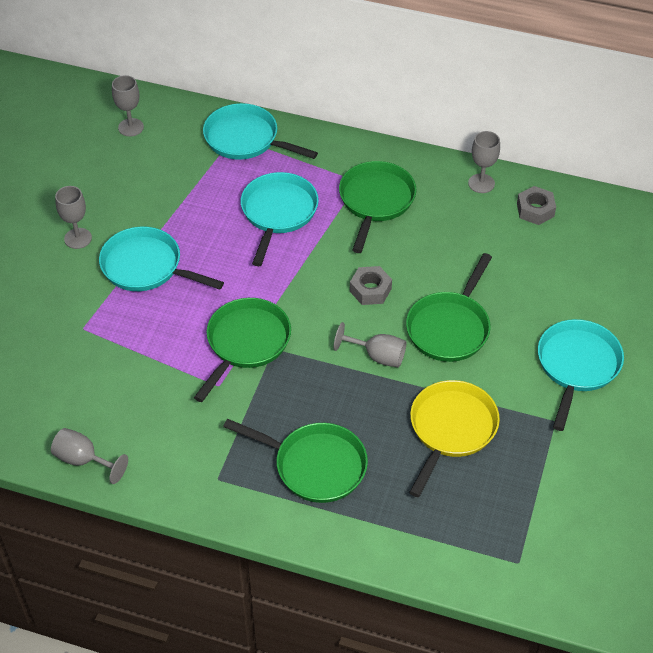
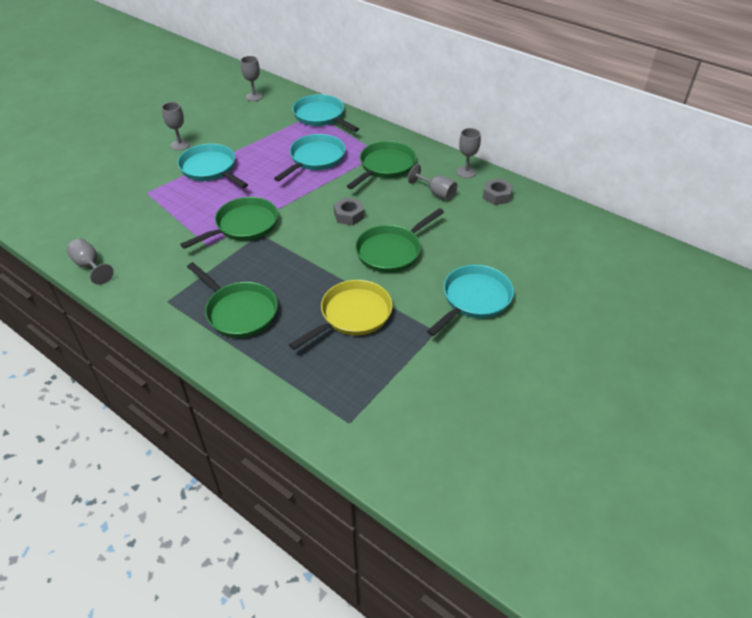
camera: 20 degrees right, 5 degrees down
grey goblet [334,322,406,367] -> grey goblet moved to [408,164,457,201]

